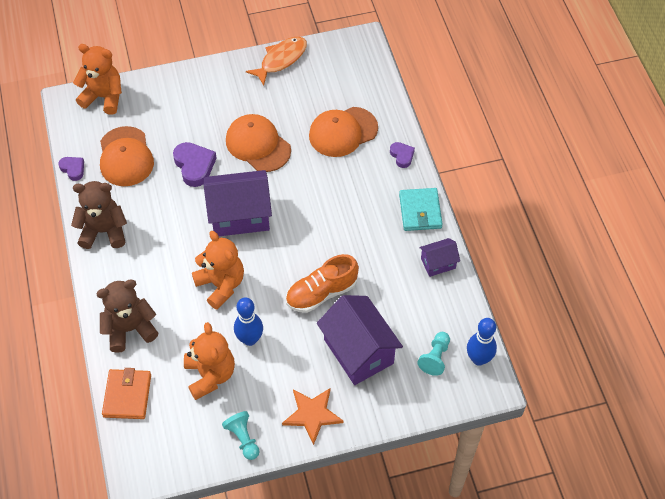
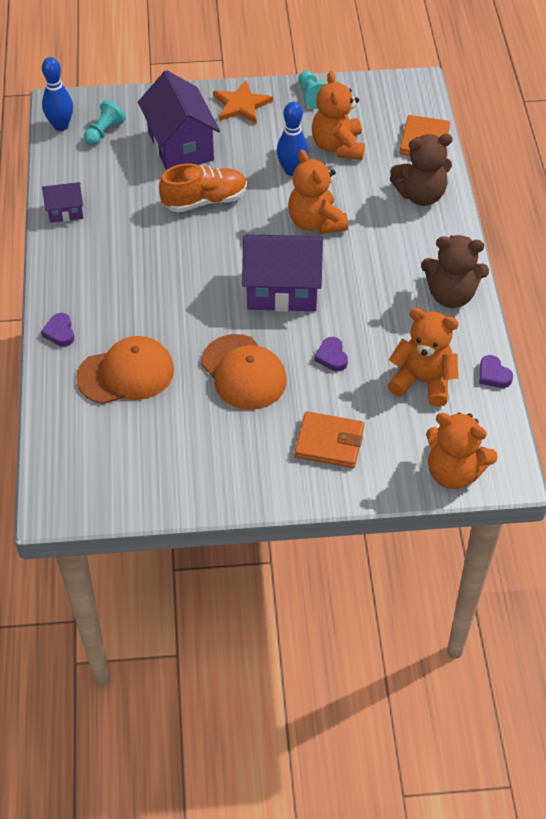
camera: 170 degrees left, 5 degrees down
orange cap [100,126,154,186] -> orange teddy bear [388,308,459,407]
purple heart [173,142,217,187] -> purple heart [314,337,348,371], size x0.59
orange fish [246,37,307,86] -> none
turquoise wallet [399,188,443,231] -> none
none -> orange wallet [295,411,364,468]

